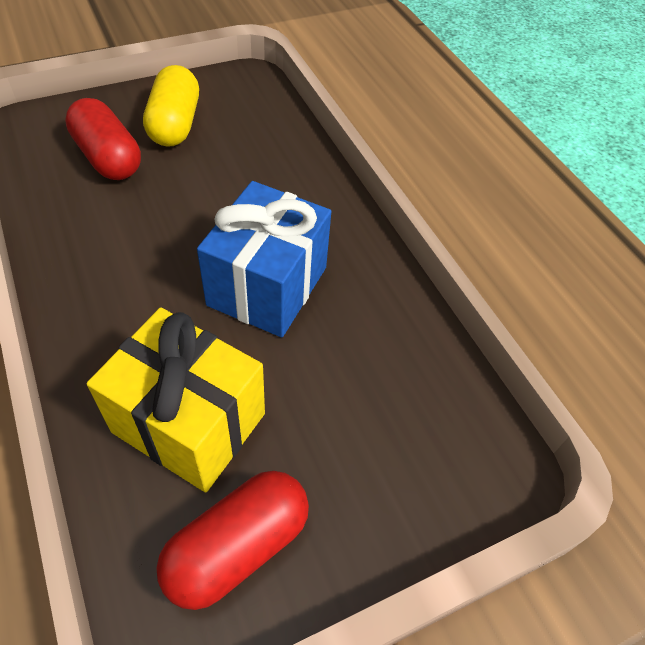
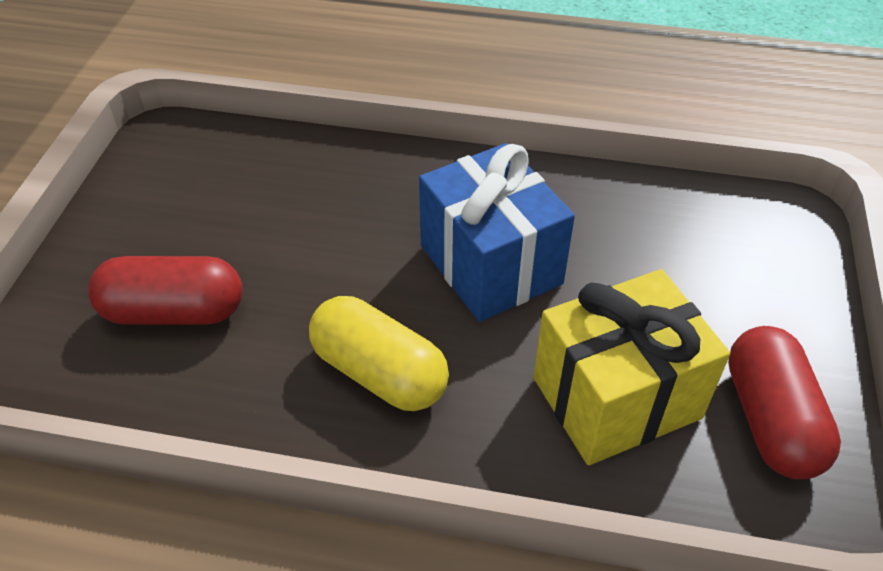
camera: 50 degrees left, 5 degrees down
yellow capsule [143,65,199,147] -> yellow capsule moved to [309,296,449,411]

